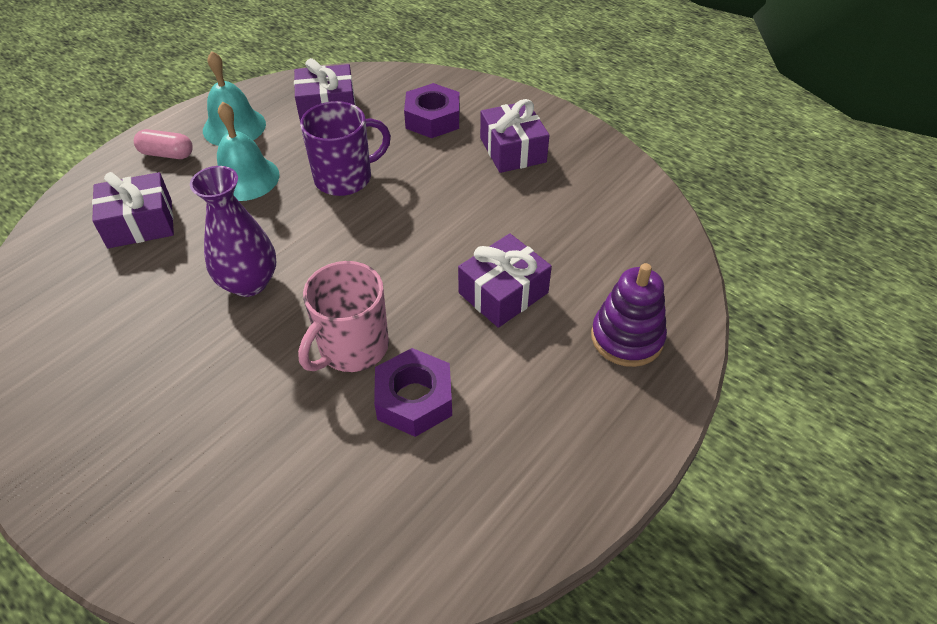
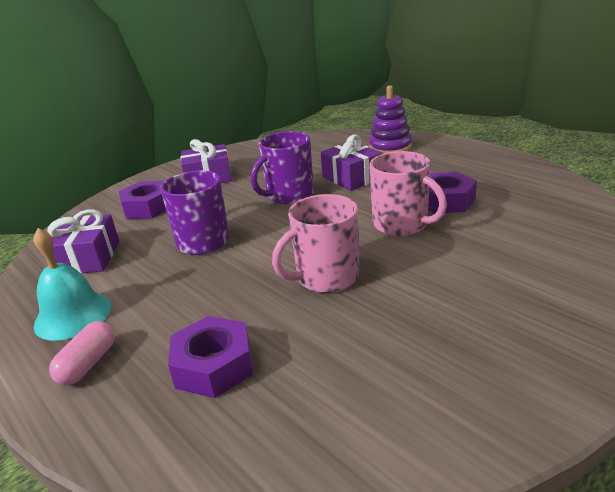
camera: 80 degrees left, 20 degrees down
purple gift [92,172,174,248] -> purple nut [168,316,253,398]
purple vase [190,166,276,297] -> pink mug [272,194,359,293]
turquoise bell [217,101,280,201] -> none
none -> purple mug [251,131,314,204]

